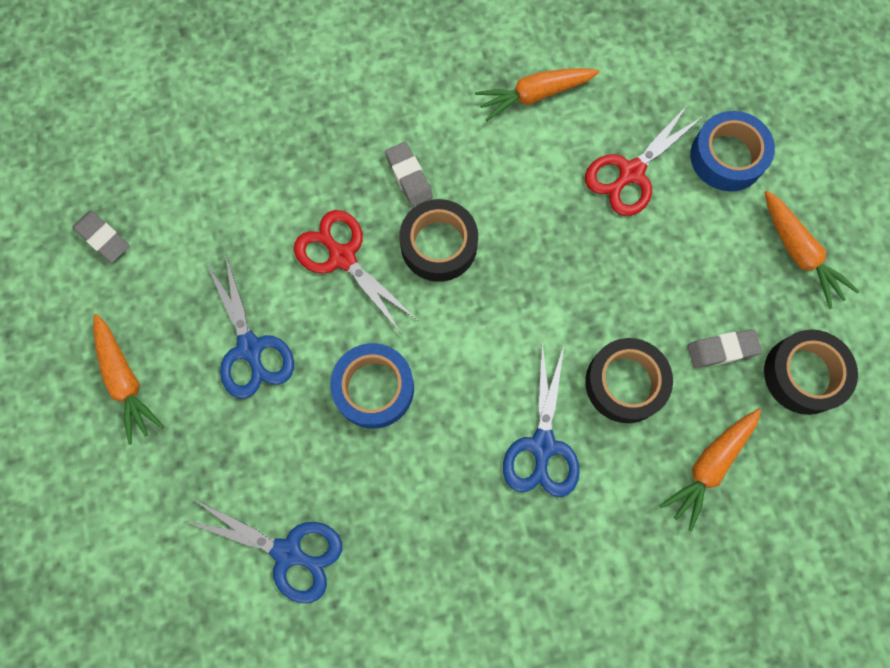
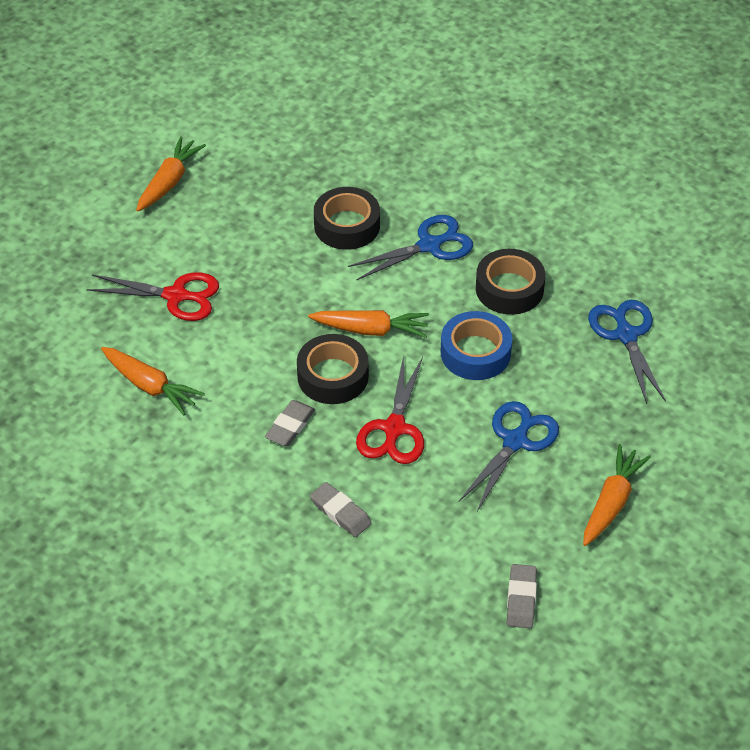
camera: 125 degrees left, 25 degrees down
orange carrot [659,409,761,532] -> orange carrot moved to [308,310,429,338]
grey eraser [687,329,762,368] -> grey eraser moved to [310,482,372,537]
blue tape [690,111,775,191] -> none
black tape [764,329,858,415] -> black tape moved to [476,249,545,315]

